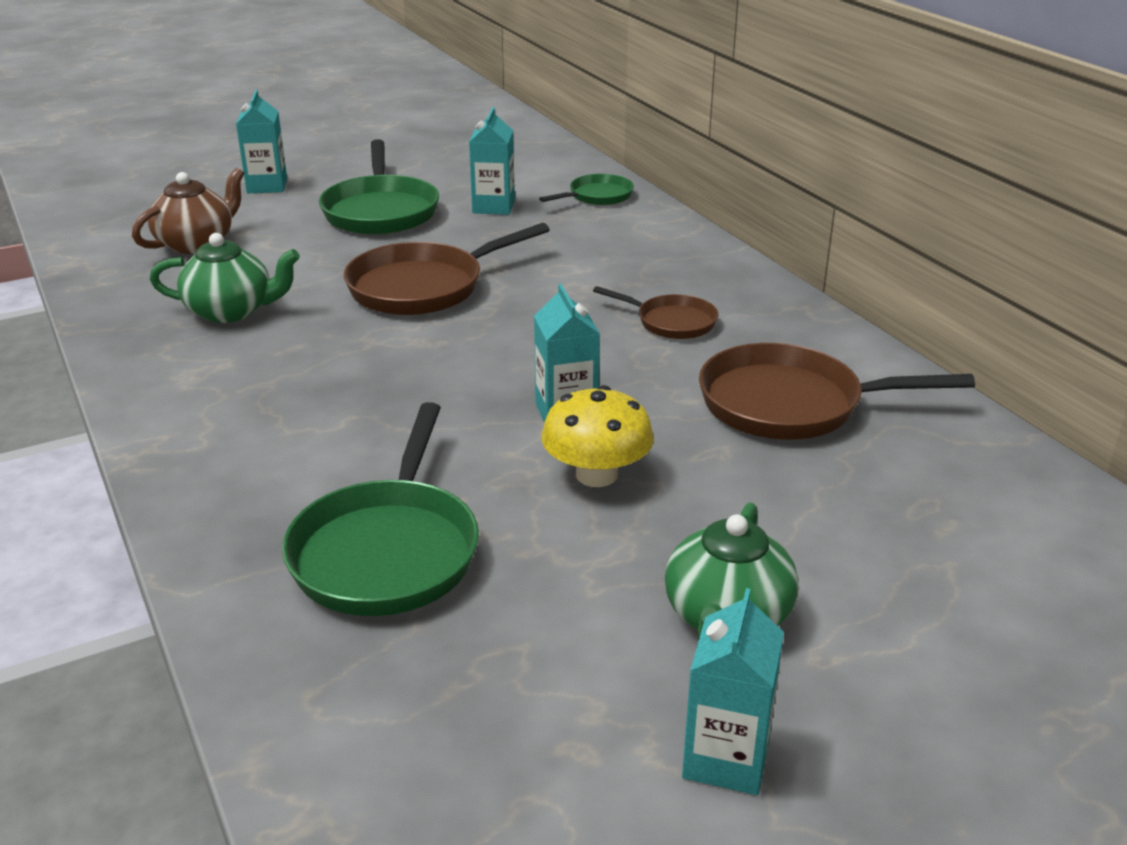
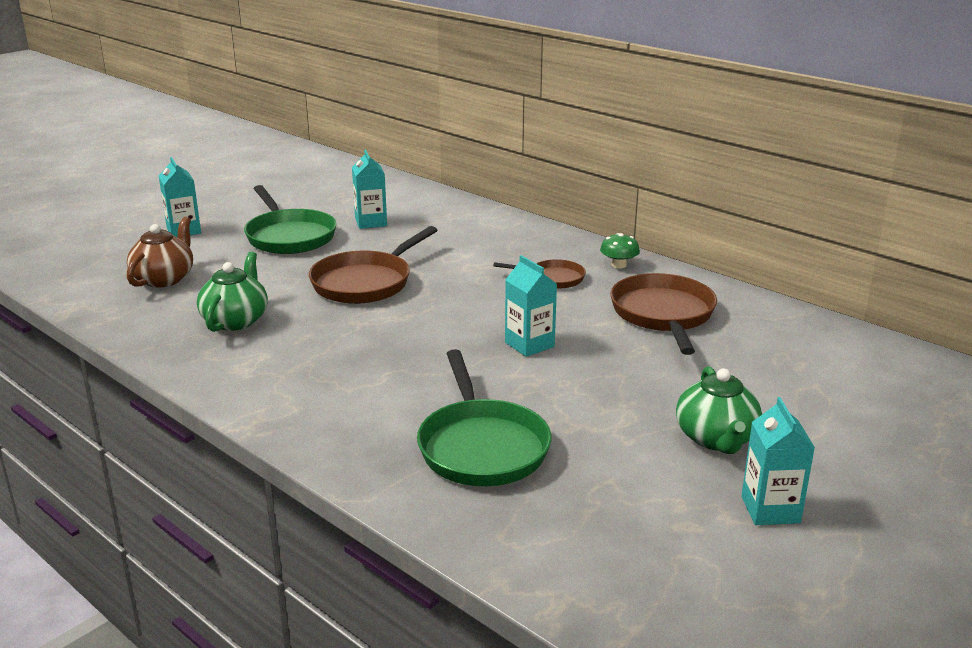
camera: 20 degrees left, 5 degrees down
green teapot [150,233,300,323] -> green teapot turned 60 degrees counterclockwise [197,252,268,332]
green pan [539,174,634,205] -> none
yellow mushroom [541,385,654,487] -> none
brown pan [699,343,975,440] -> brown pan turned 105 degrees clockwise [610,273,717,355]
none -> green mushroom [600,233,640,269]

